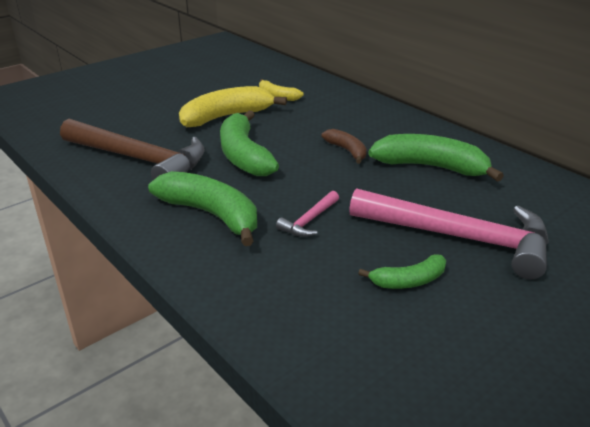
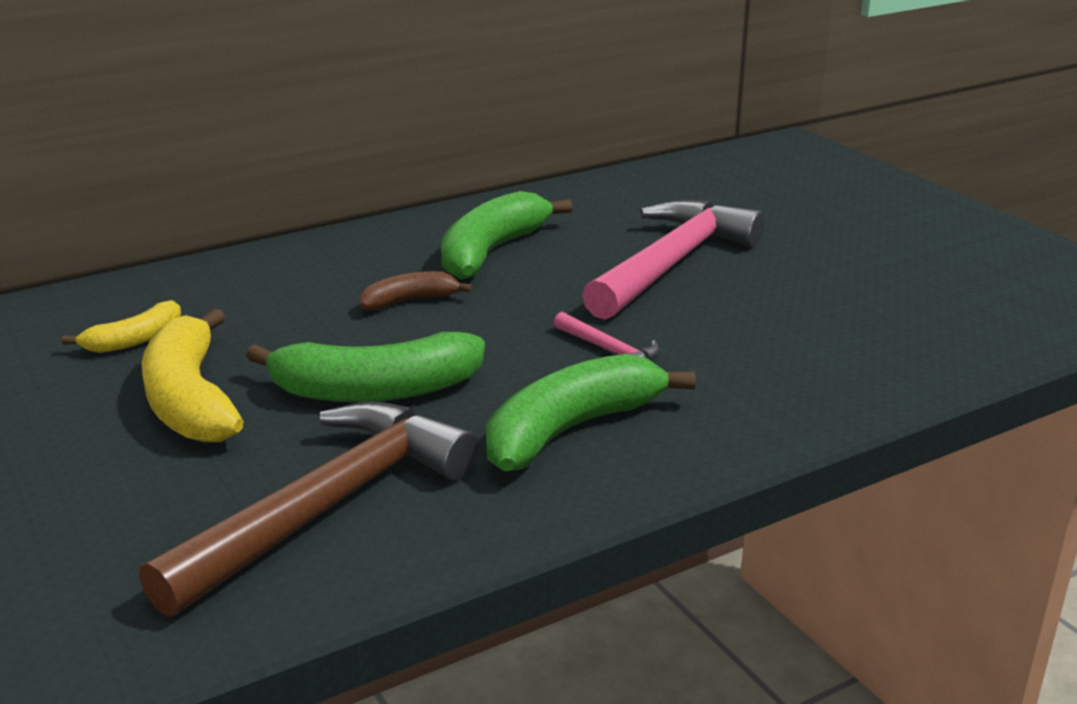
camera: 80 degrees left, 5 degrees down
green banana [358,254,446,289] -> none

